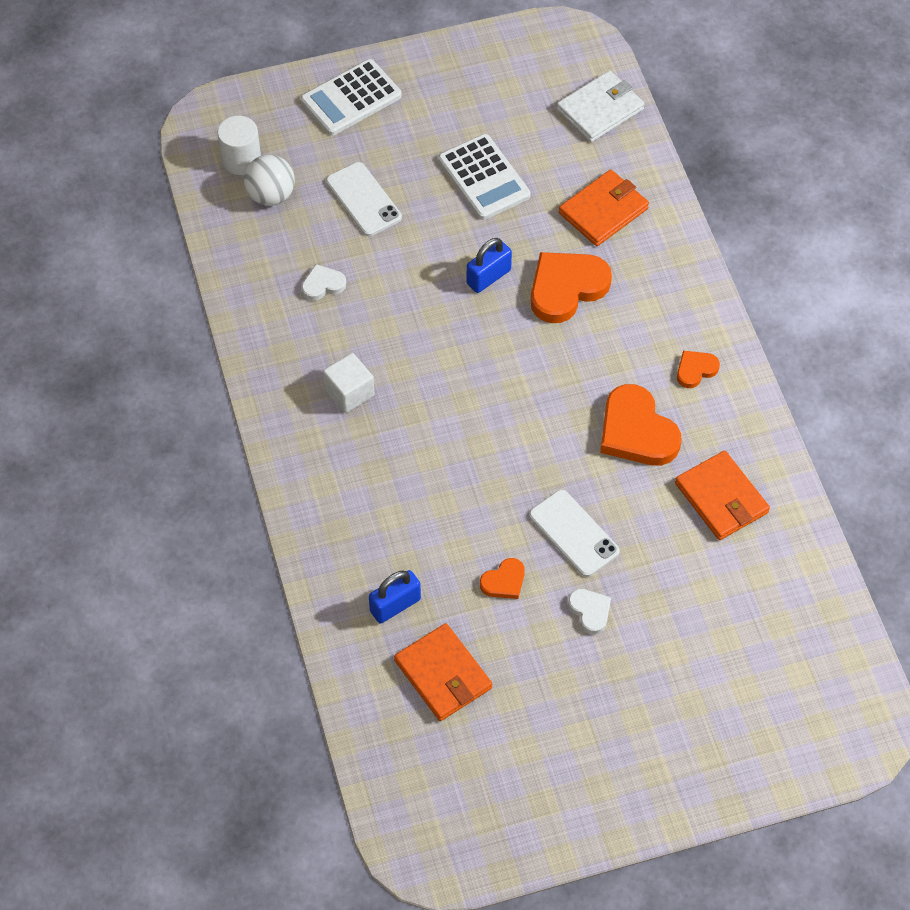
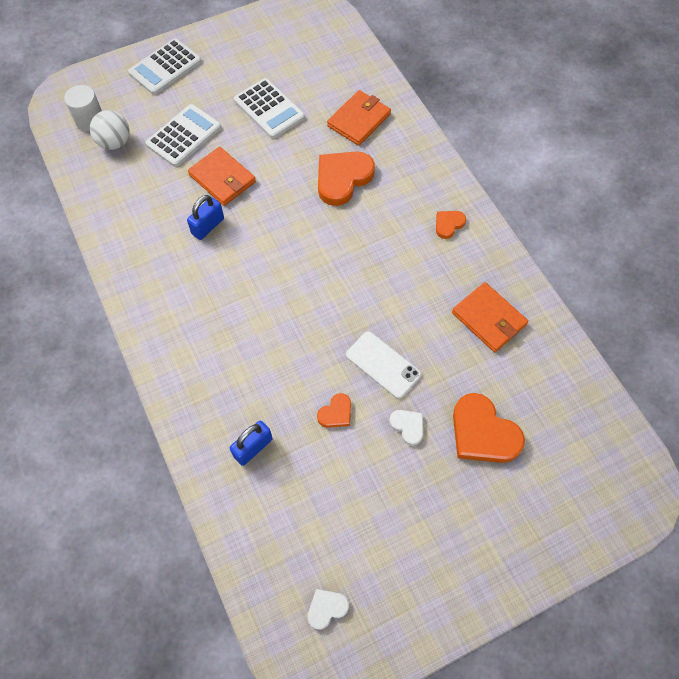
camera: 10 degrees left, 5 degrees up
white heart [301,264,346,301] -> white heart moved to [308,589,349,630]
white cube [323,353,374,413] -> none
white phone [326,162,402,236] -> white calculator [145,104,221,167]
orange wallet [394,623,492,721] -> orange wallet moved to [188,147,256,206]
blue padlock [467,238,512,293] -> blue padlock moved to [187,195,224,240]
white wallet [556,70,644,142] -> none
orange heart [600,384,681,466] -> orange heart moved to [453,393,525,463]

